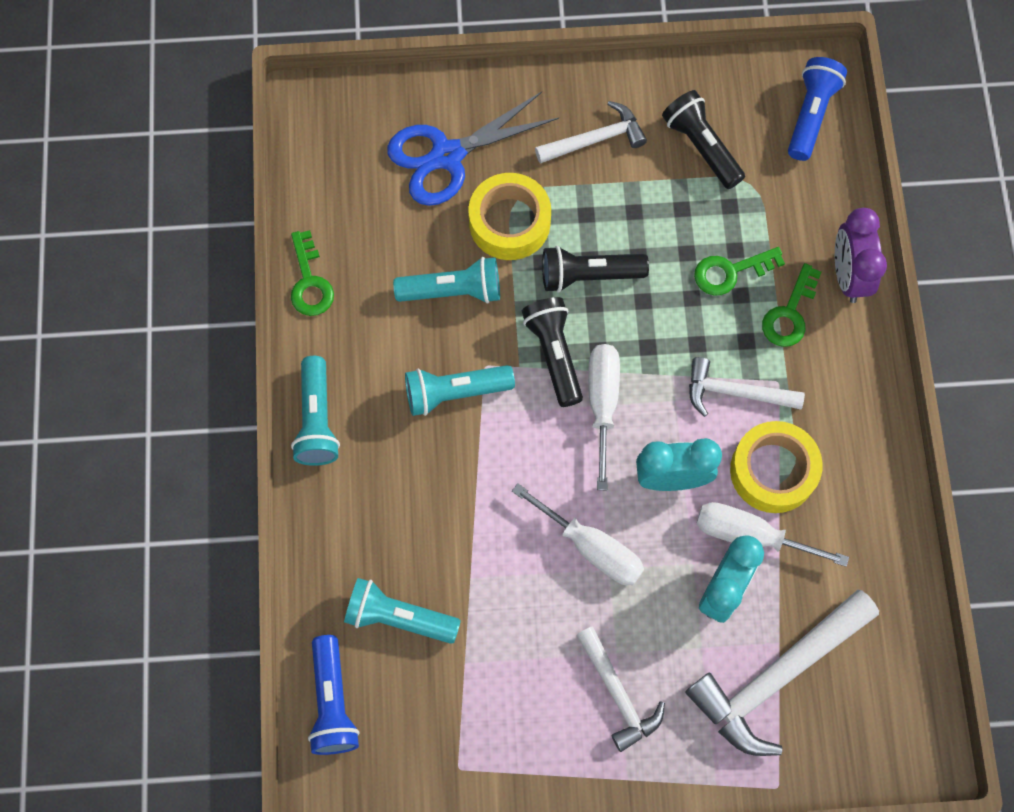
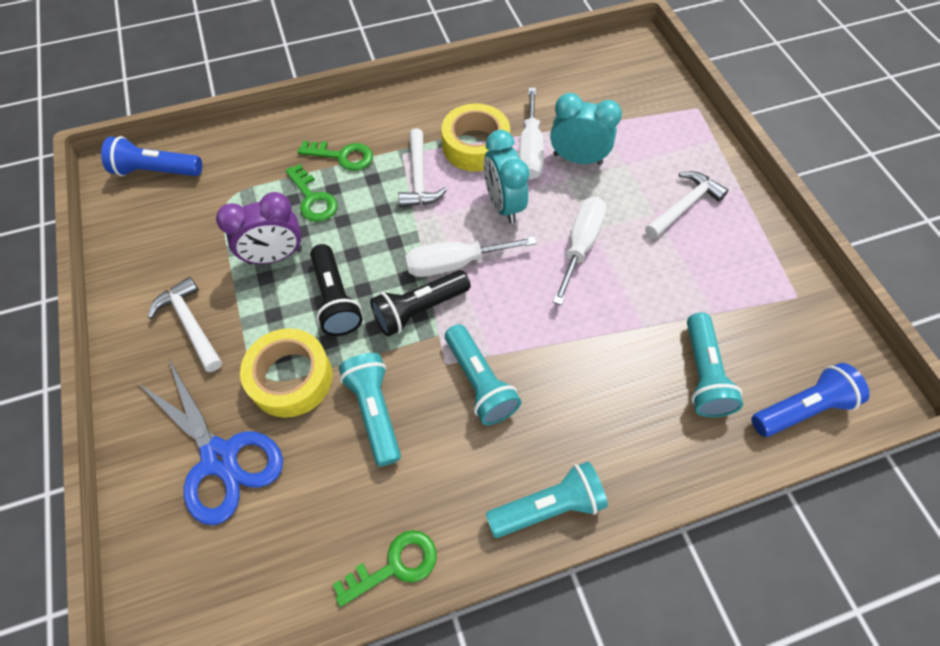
camera: 105 degrees left, 10 degrees down
black flashlight [662,90,745,189] -> none
white hammer [685,590,879,756] -> none
purple clock [835,208,887,303] -> purple clock moved to [216,192,302,265]

